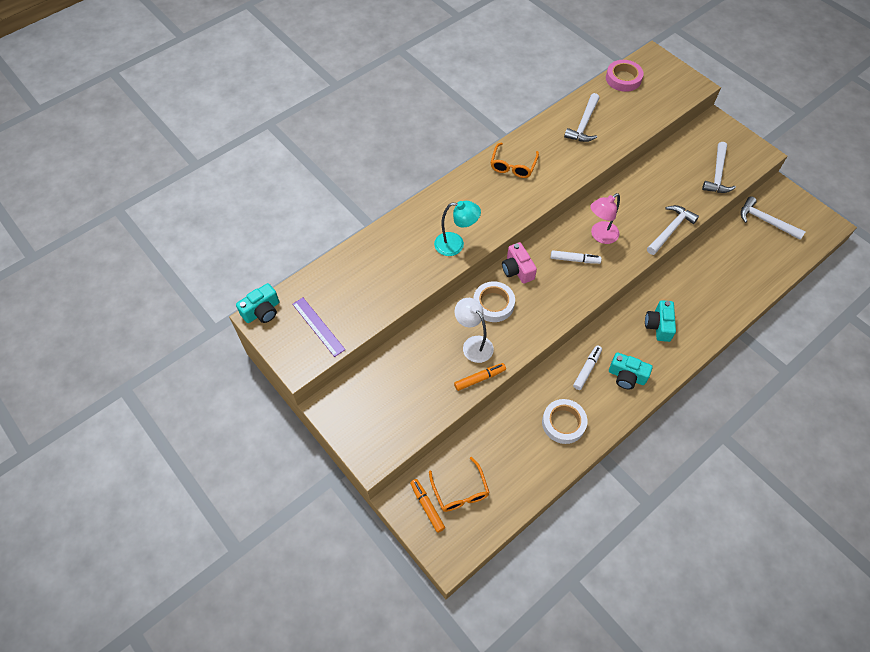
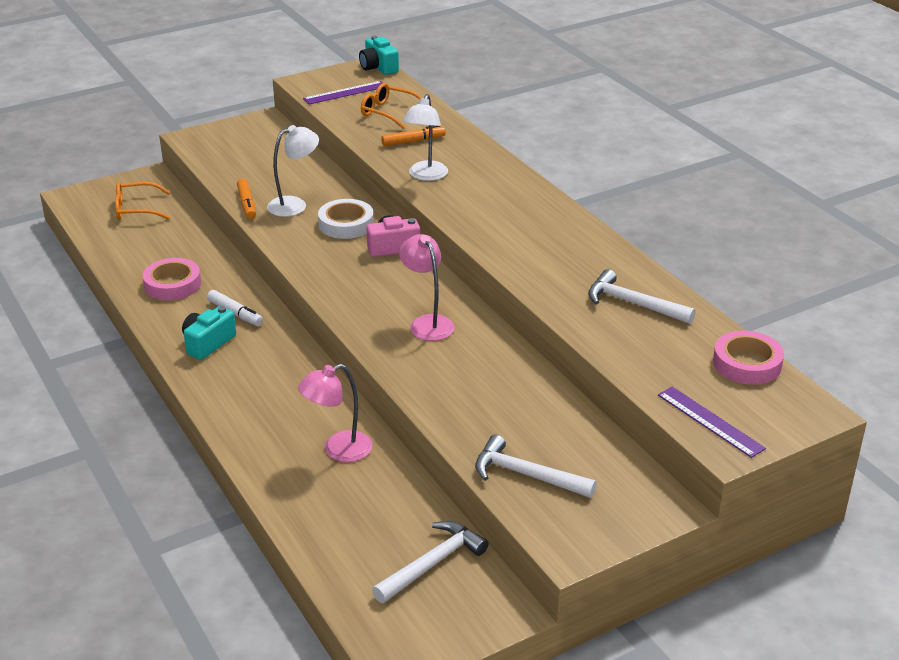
camera: 100 degrees right, 25 degrees down
orange marker [410,479,445,533] -> orange marker moved to [381,126,446,146]
turquoise lamp [434,201,481,256] -> white lamp [403,94,448,181]
orange glasses [490,143,539,178] -> orange glasses moved to [361,83,422,129]
white tape [542,399,587,444] -> pink tape [143,258,201,300]
white marker [551,250,602,264] -> none
turquoise camera [645,300,676,342] -> none
white hammer [647,205,699,255] -> none
none -> pink lamp [298,364,372,462]
none -> purple ruler [658,387,766,458]

